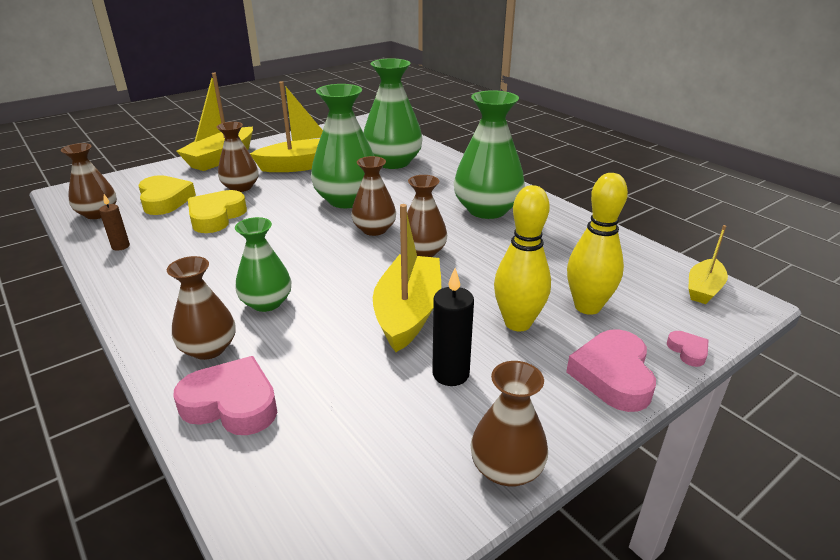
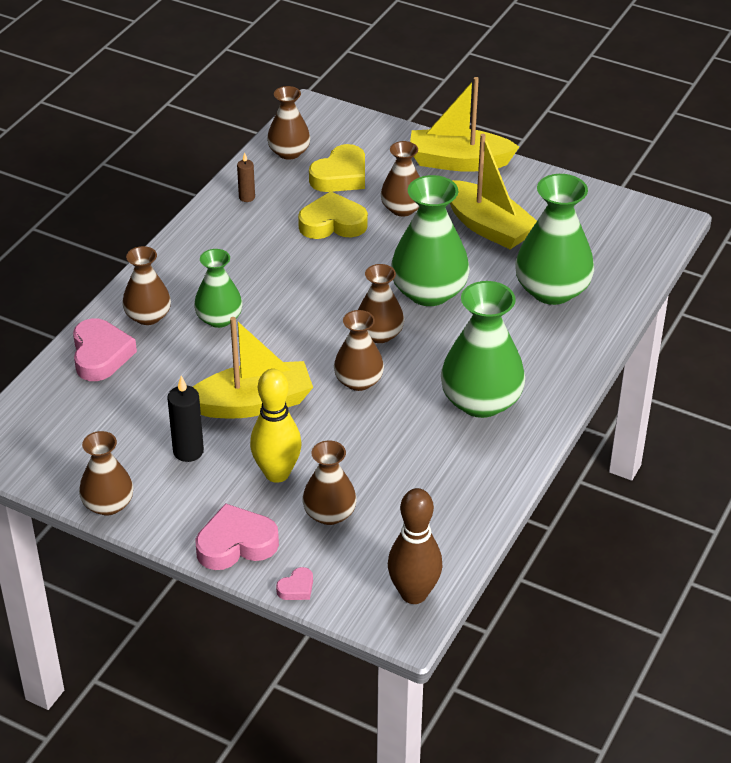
camera: 65 degrees right, 10 degrees up
yellow bowling pin [567,173,628,315] -> brown vase [302,440,357,525]
yellow boat [688,225,728,304] -> brown bowling pin [388,488,443,604]

